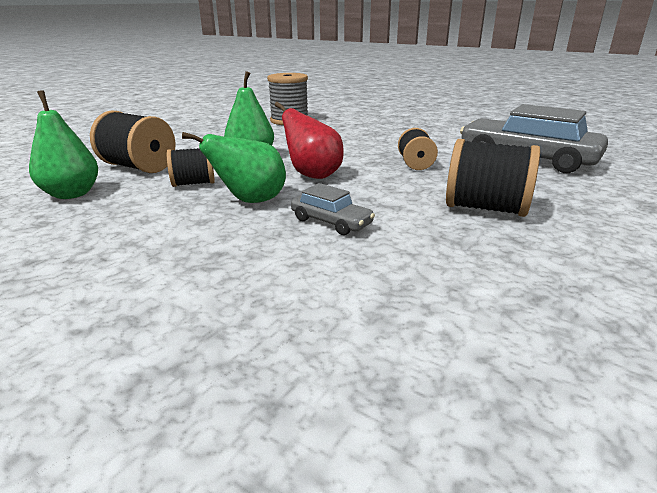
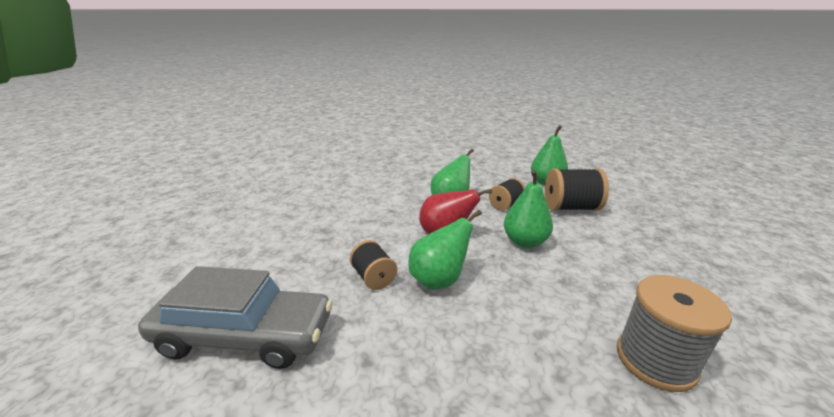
camera: 150 degrees right, 0 degrees up
grey car [291,183,375,235] -> none
black spool [446,139,540,217] -> none
none -> green pear [409,210,482,290]

